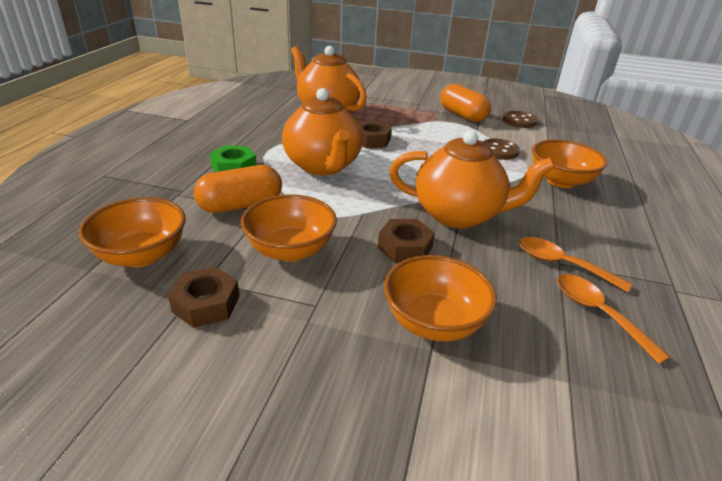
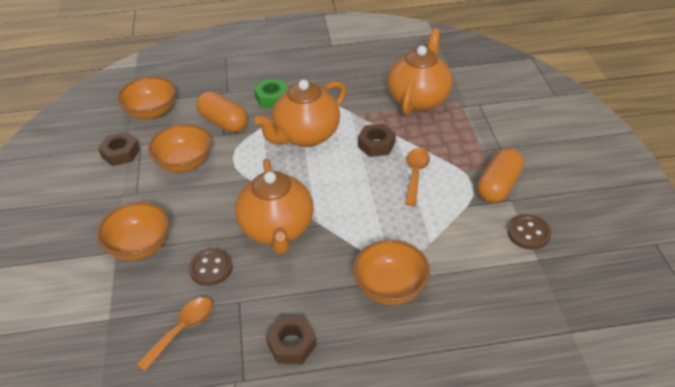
camera: 70 degrees right, 10 degrees up
brown nut [378,219,435,263] -> brown nut moved to [266,317,317,364]
brown button [482,138,520,160] -> brown button moved to [188,248,233,286]
orange spoon [519,237,632,292] -> orange spoon moved to [405,148,430,206]

